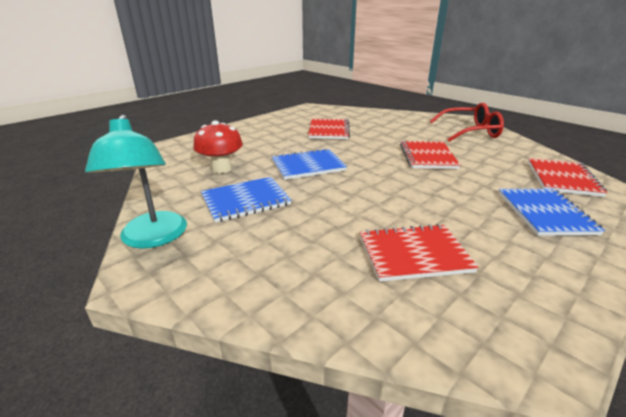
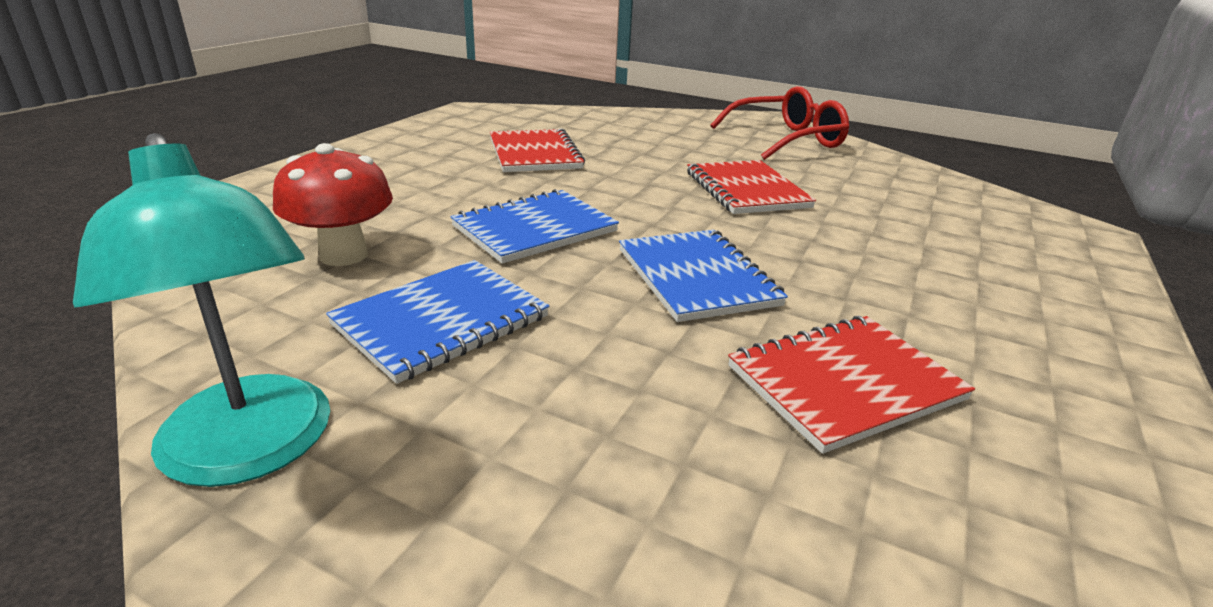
camera: 20 degrees left, 0 degrees up
blue notebook [499,189,605,236] -> blue notebook moved to [619,230,788,322]
red notebook [528,158,608,197] -> none

